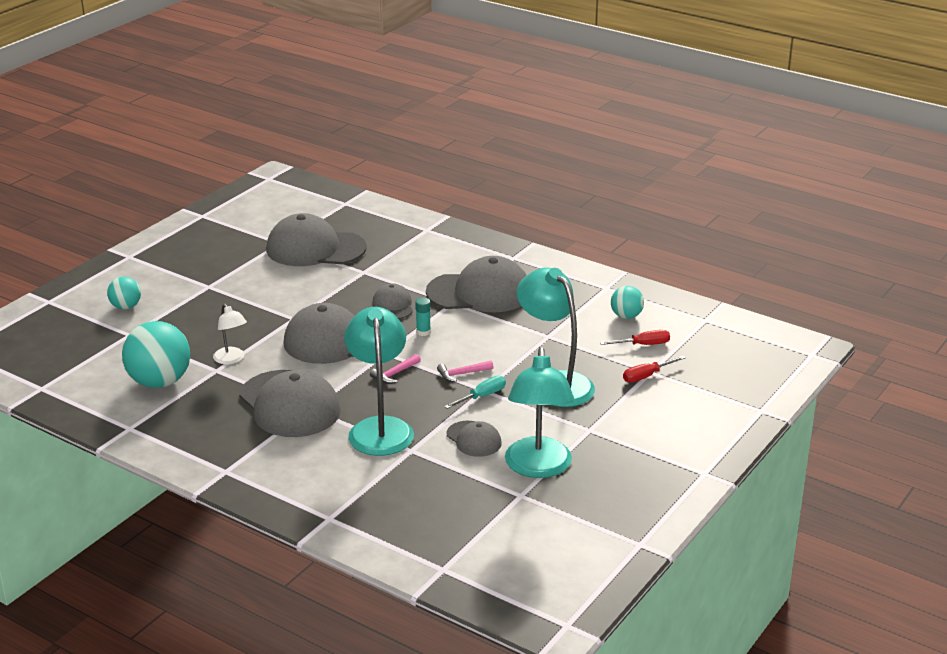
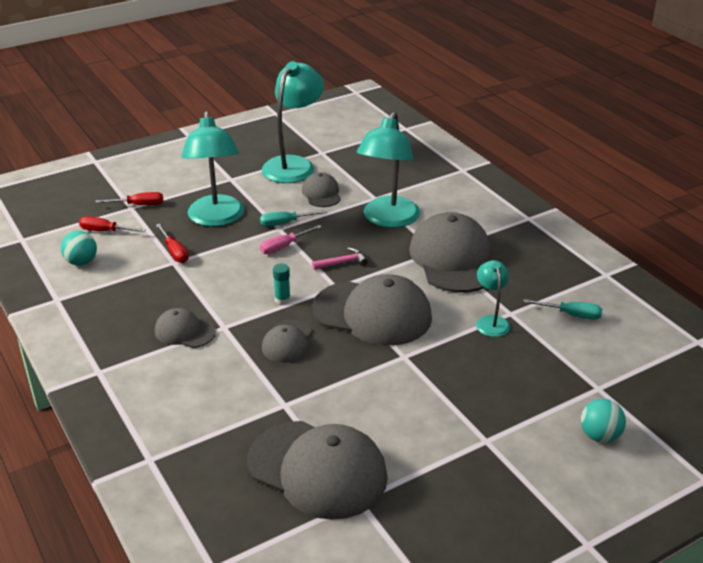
camera: 155 degrees left, 5 degrees up
turquoise ball [122,321,190,388] -> turquoise screwdriver [523,299,602,320]
white lamp [213,304,247,364] -> turquoise lamp [476,260,510,337]
grey cap [426,256,527,312] -> grey cap [155,308,216,348], size x0.51
pink hammer [437,360,493,382] -> pink screwdriver [260,225,322,254]
none -> red screwdriver [156,224,189,263]

